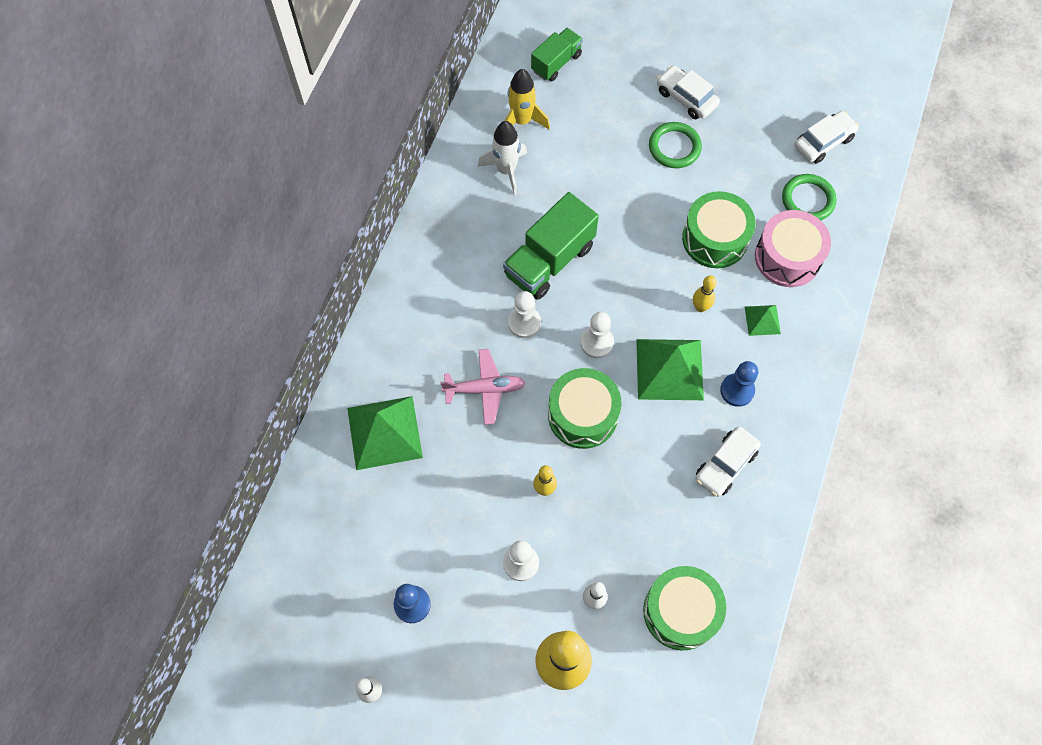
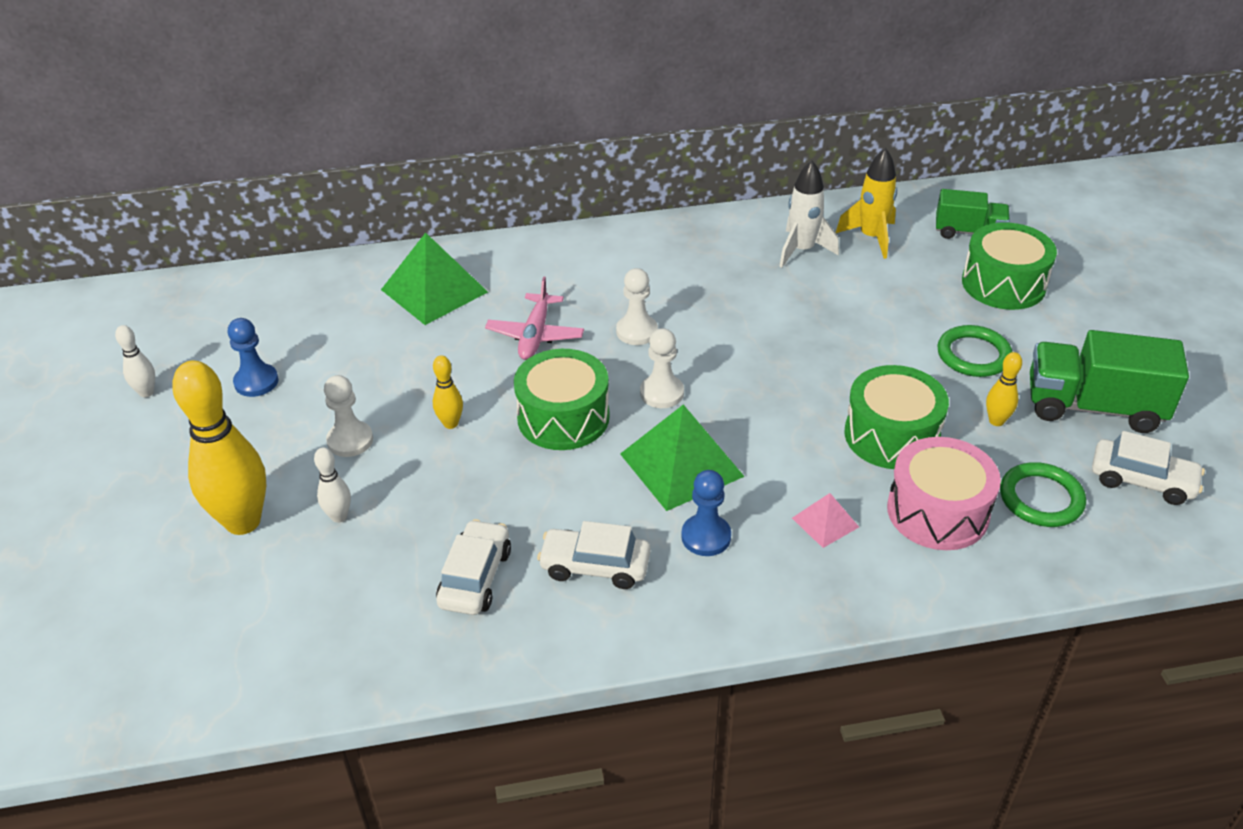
camera: 60 degrees right, 25 degrees down
pink plane [440,349,526,425] -> pink plane turned 45 degrees clockwise [485,277,584,360]
green truck [503,192,599,300] -> green truck moved to [1030,330,1189,433]
green drum [643,566,726,650] -> green drum moved to [962,222,1057,310]
white car [657,65,720,119] -> white car moved to [436,519,511,615]
yellow bowling pin [693,275,717,312] -> yellow bowling pin moved to [986,352,1022,426]
green pyramid [745,305,781,336] -> pink pyramid [792,493,859,548]

